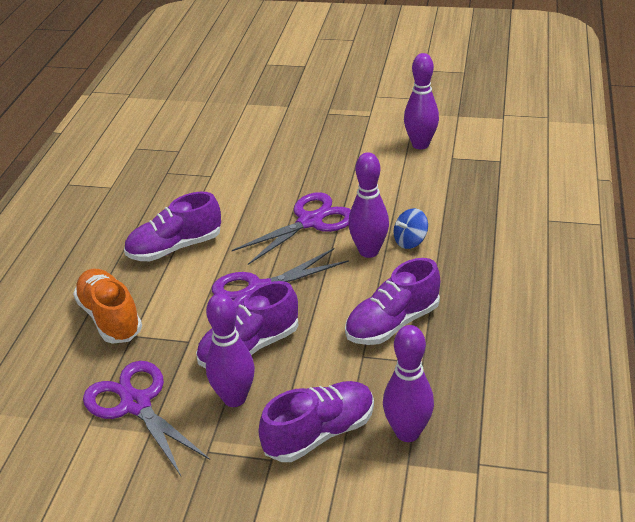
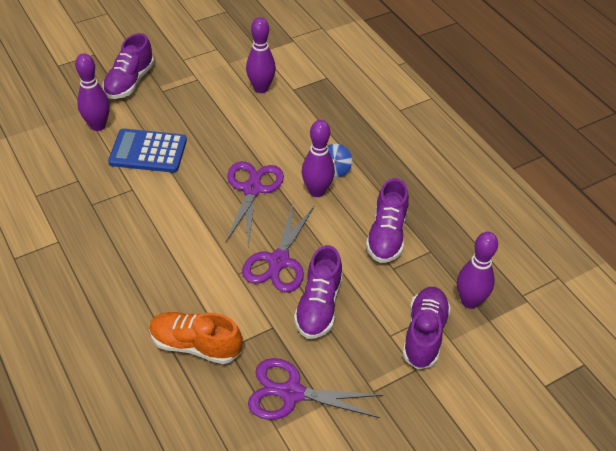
camera: 45 degrees left, 10 degrees up
purple shoe [124,192,221,261] -> purple shoe moved to [102,33,154,99]
purple bowling pin [206,293,255,407] -> purple bowling pin moved to [75,53,110,131]
none -> blue calculator [108,128,187,173]

